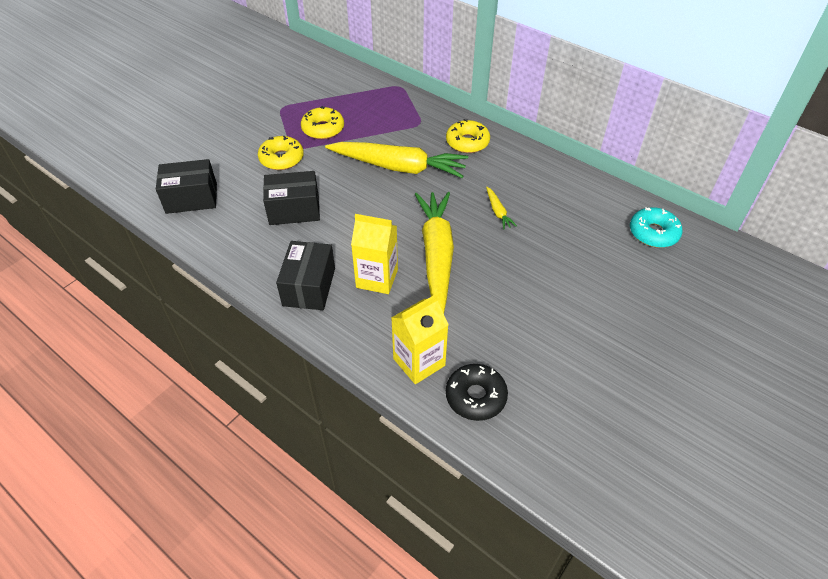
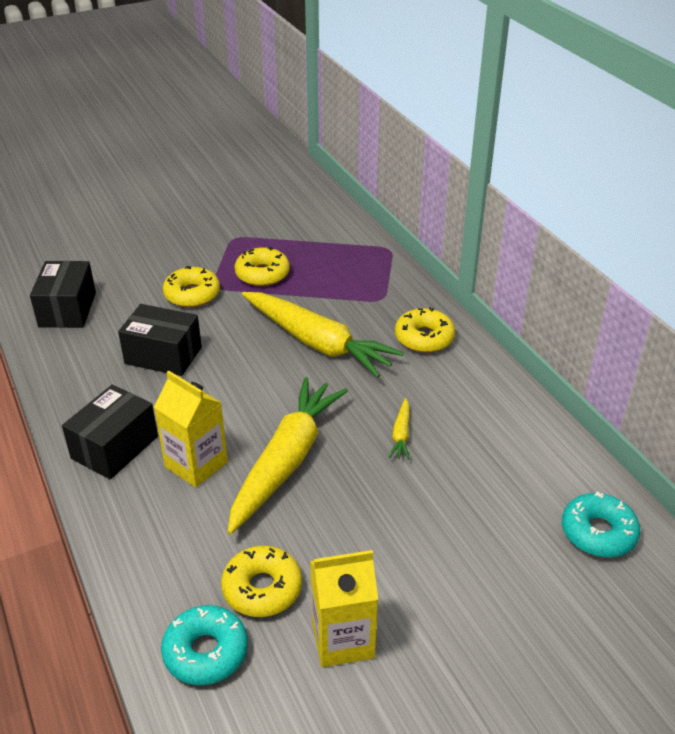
camera: 25 degrees right, 10 degrees down
black box [156,159,217,214] -> black box turned 75 degrees clockwise [30,261,96,328]
yellow carton [391,294,449,384] -> yellow carton moved to [310,550,378,667]
black donut [446,364,508,421] -> turquoise donut [161,605,248,685]
none -> yellow donut [221,546,302,617]

